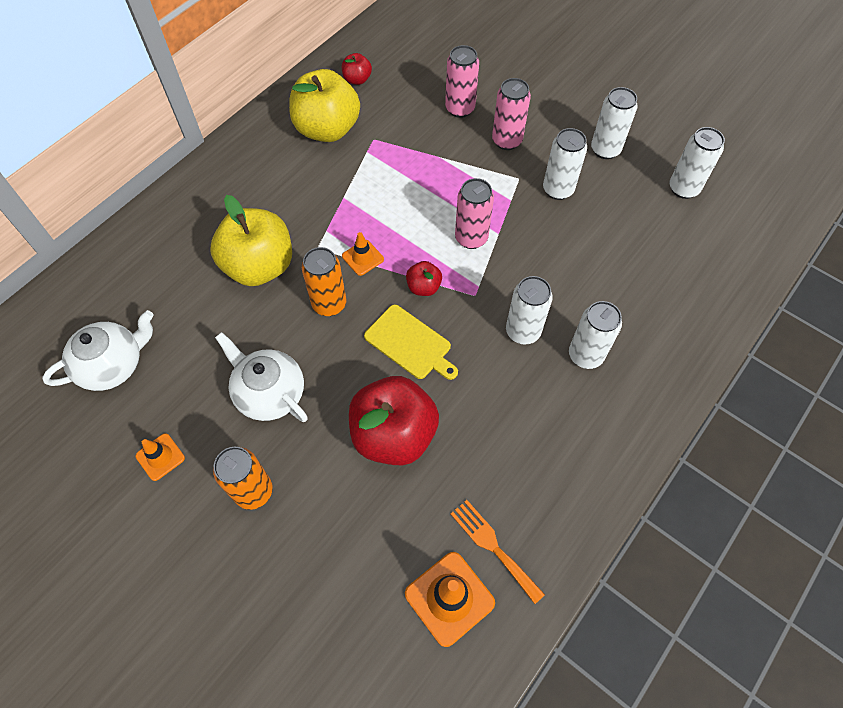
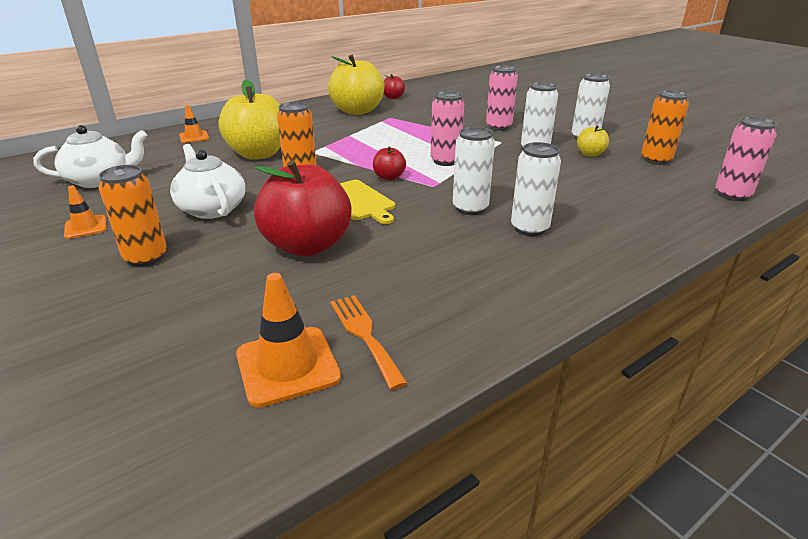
camera: 15 degrees right, 30 degrees down
orange traffic cone [342,232,384,276] -> orange traffic cone moved to [179,105,209,143]
pink can [445,45,479,118] -> pink can moved to [715,117,777,201]
white can [670,127,725,199] -> orange can [641,90,689,165]
none -> yellow apple [577,125,609,157]

